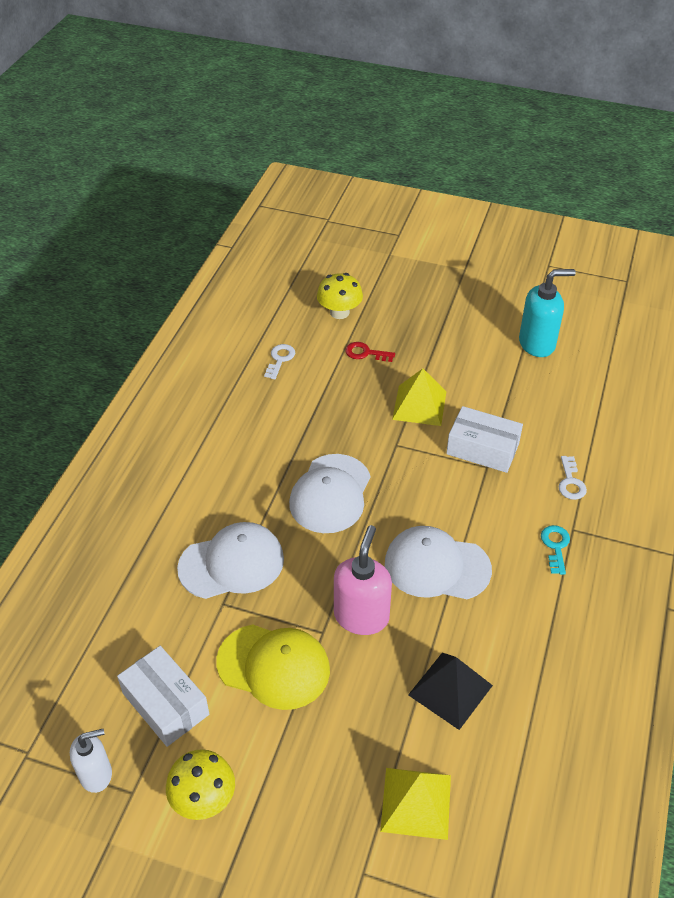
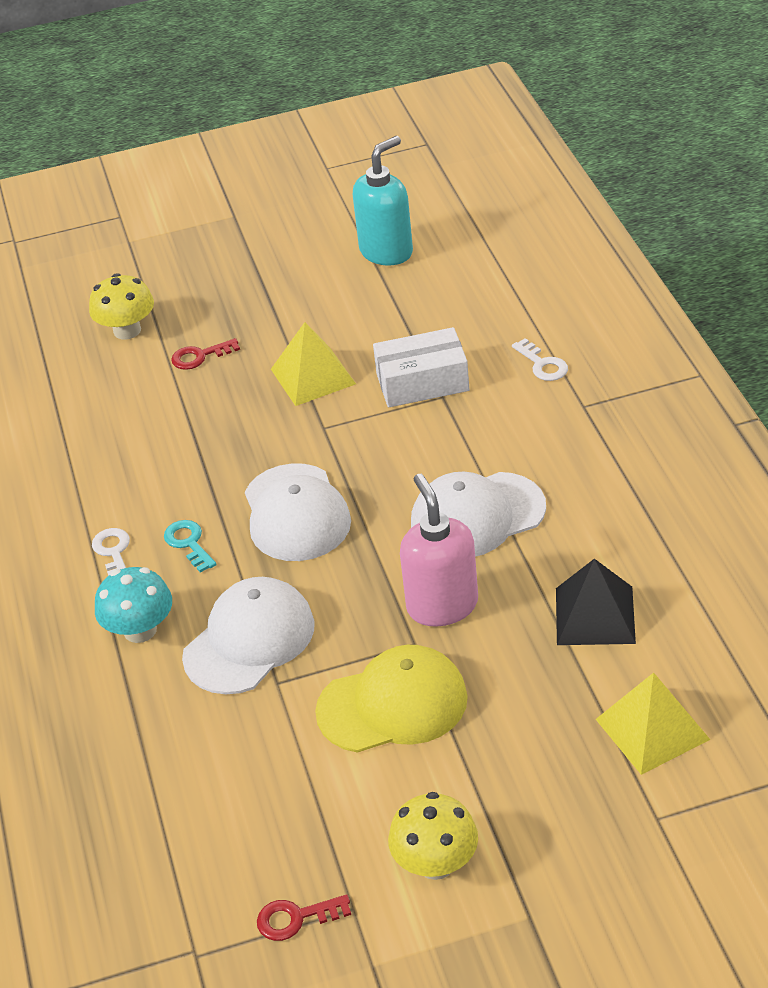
camera: 30 degrees left, 5 degrees down
white soap dispenser [70,729,112,793] -> red key [257,894,351,941]
white box [117,646,209,747] -> none
white key [264,344,295,379] -> white key moved to [92,528,130,576]
turquoise key [541,525,570,575] -> turquoise key moved to [164,520,217,573]
none -> turquoise mushroom [95,567,172,643]

